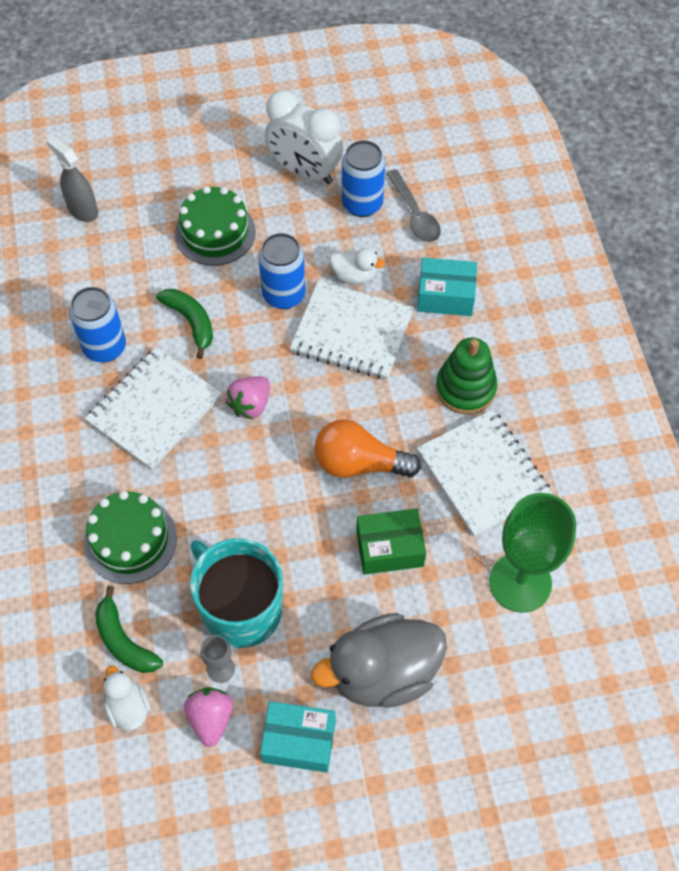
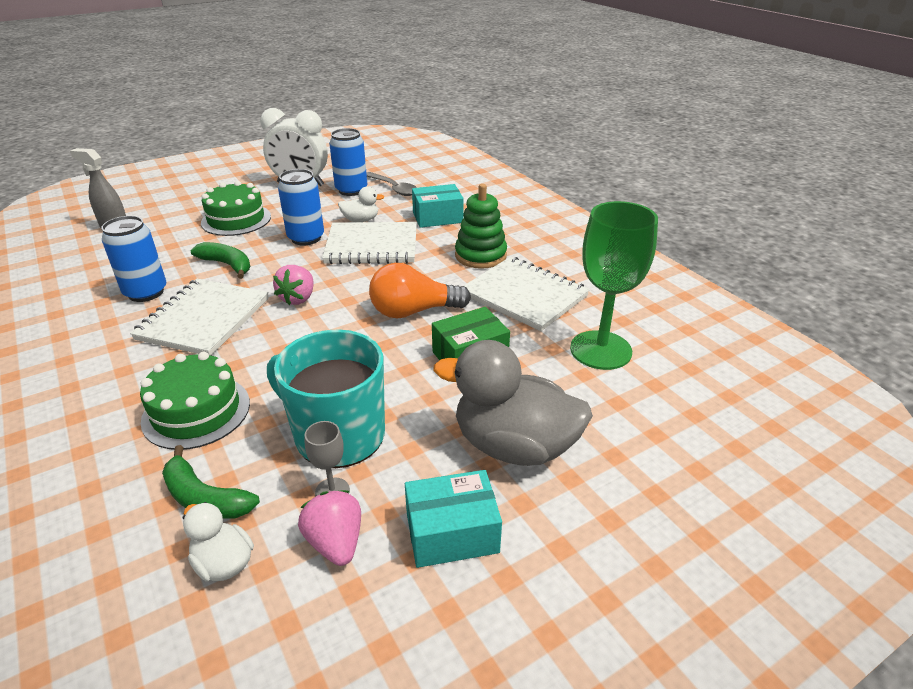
camera: 20 degrees left, 25 degrees down
grey duck [311,613,447,708] -> grey duck turned 60 degrees clockwise [434,340,593,466]

